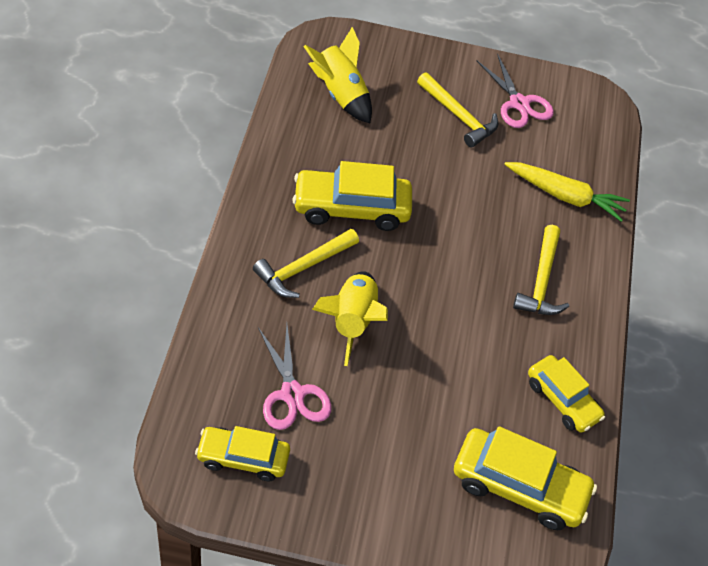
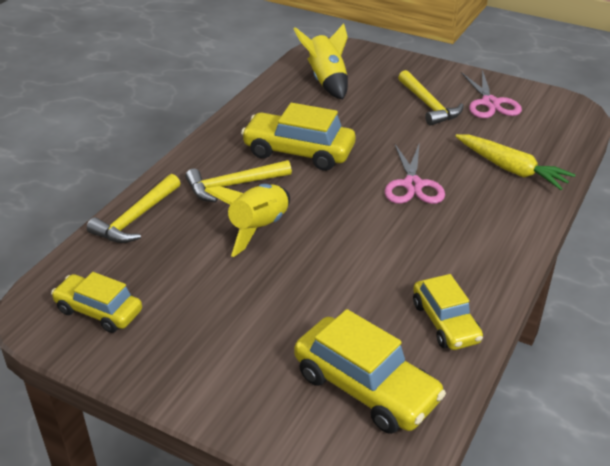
camera: 25 degrees right, 15 degrees down
pink scissors [258,325,332,430] -> pink scissors moved to [385,142,445,204]
yellow hammer [513,225,569,315] -> yellow hammer moved to [87,174,180,243]

